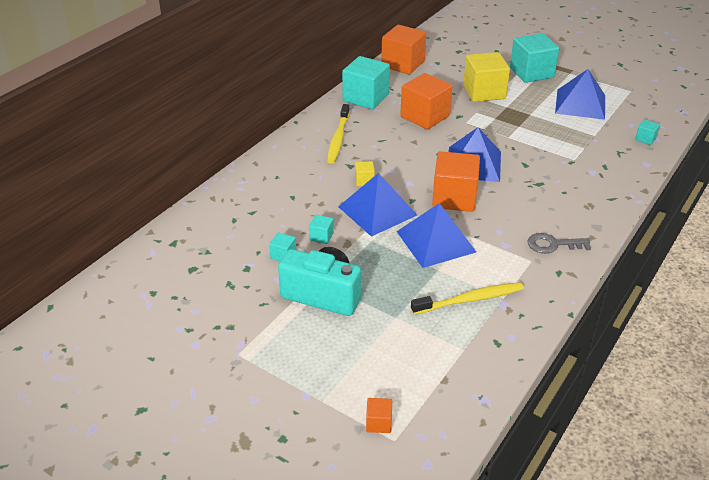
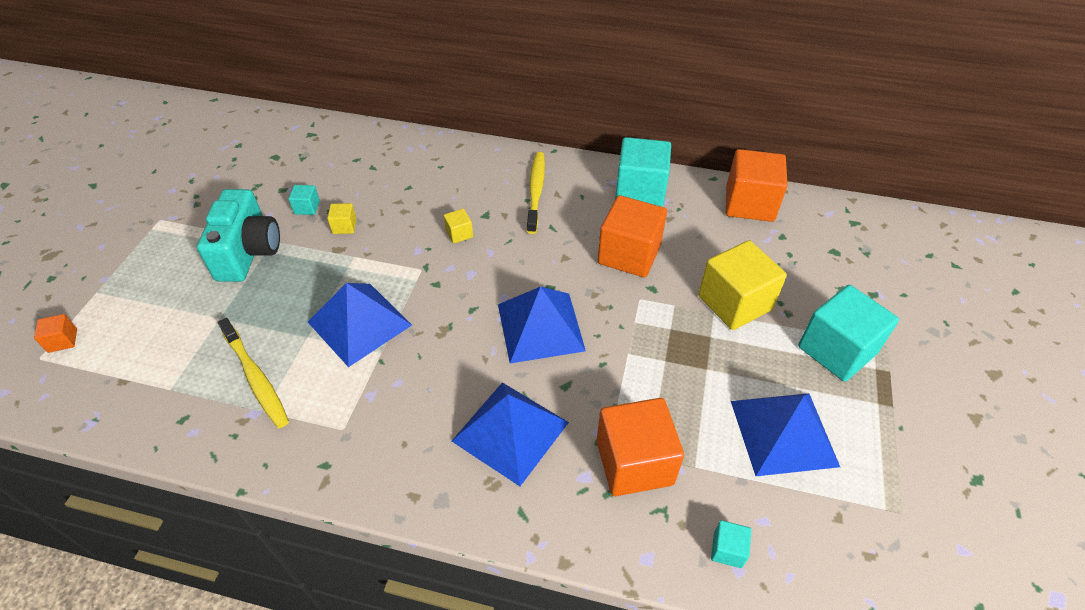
camera: 70 degrees right, 10 degrees up
turquoise cube [309,215,334,244] -> yellow cube [327,203,357,234]
yellow toothbrush [327,104,350,164] -> yellow toothbrush turned 105 degrees clockwise [527,152,545,234]
blue pyramid [338,173,417,237] -> blue pyramid moved to [452,382,569,486]
orange cube [432,151,480,212] -> orange cube moved to [596,398,684,496]
grey key [527,233,591,254] -> none

